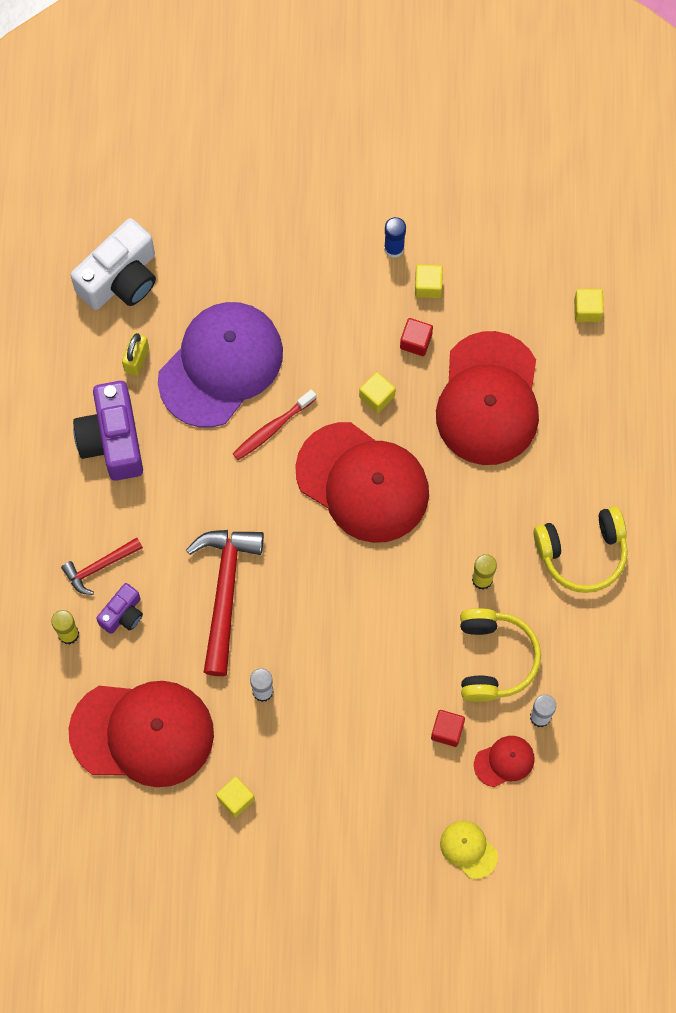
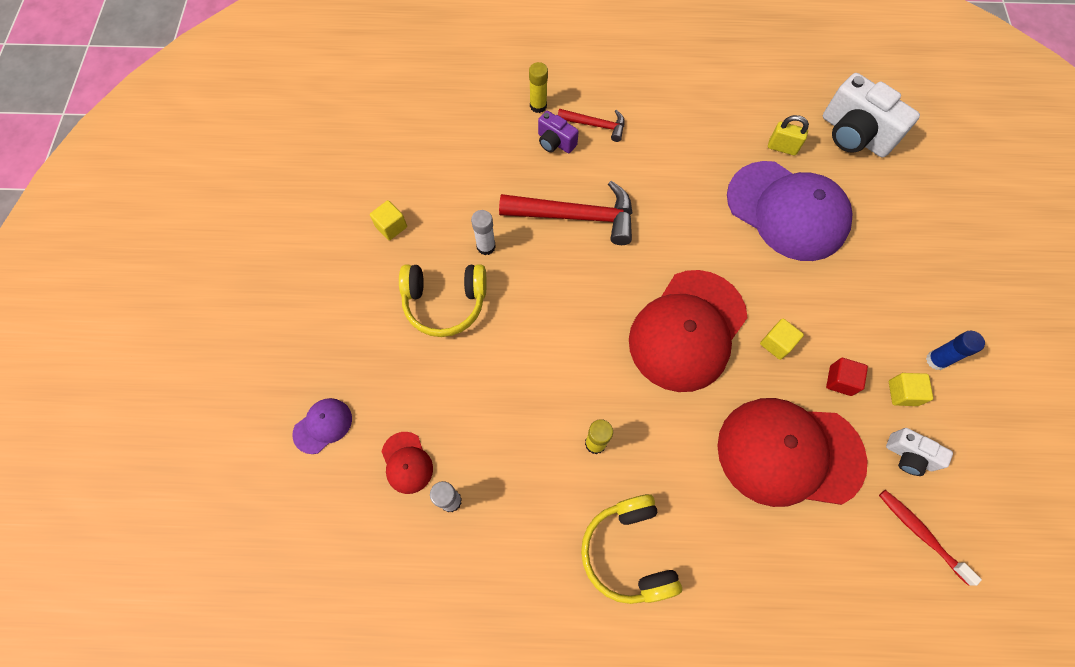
camera: 90 degrees right, 5 degrees down
red hammer [61,537,143,595] -> red hammer turned 135 degrees clockwise [558,109,625,142]
red cap [69,681,214,787] -> none
purple camera [73,381,143,481] -> none
red toothbrush [233,389,316,460] -> red toothbrush moved to [879,490,982,586]
red cube [431,710,465,747] -> none
yellow cap [440,821,498,879] -> purple cap [292,398,352,454]
yellow headphones [460,608,541,702] -> yellow headphones moved to [399,264,487,337]
yellow cube [574,289,604,322] -> none
none -> white camera [886,428,953,476]

